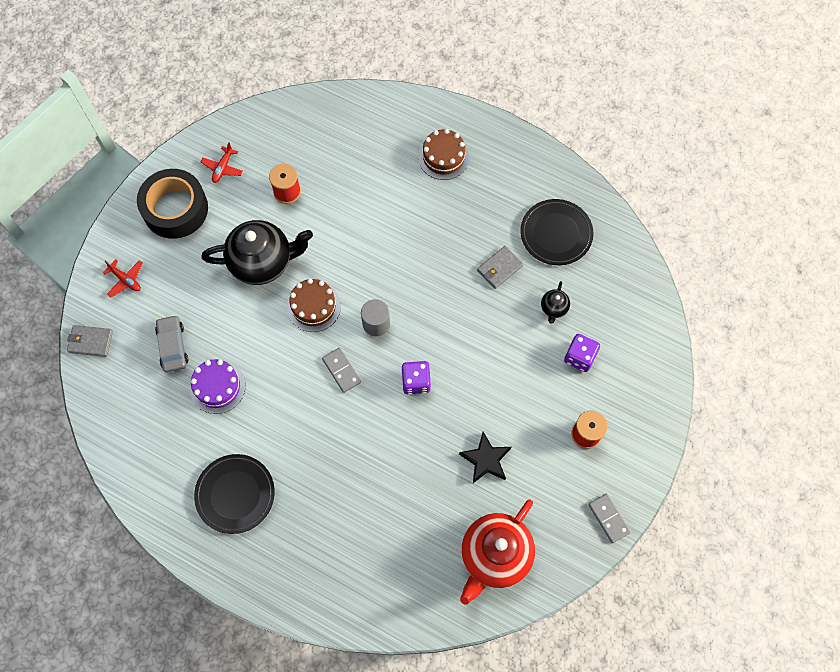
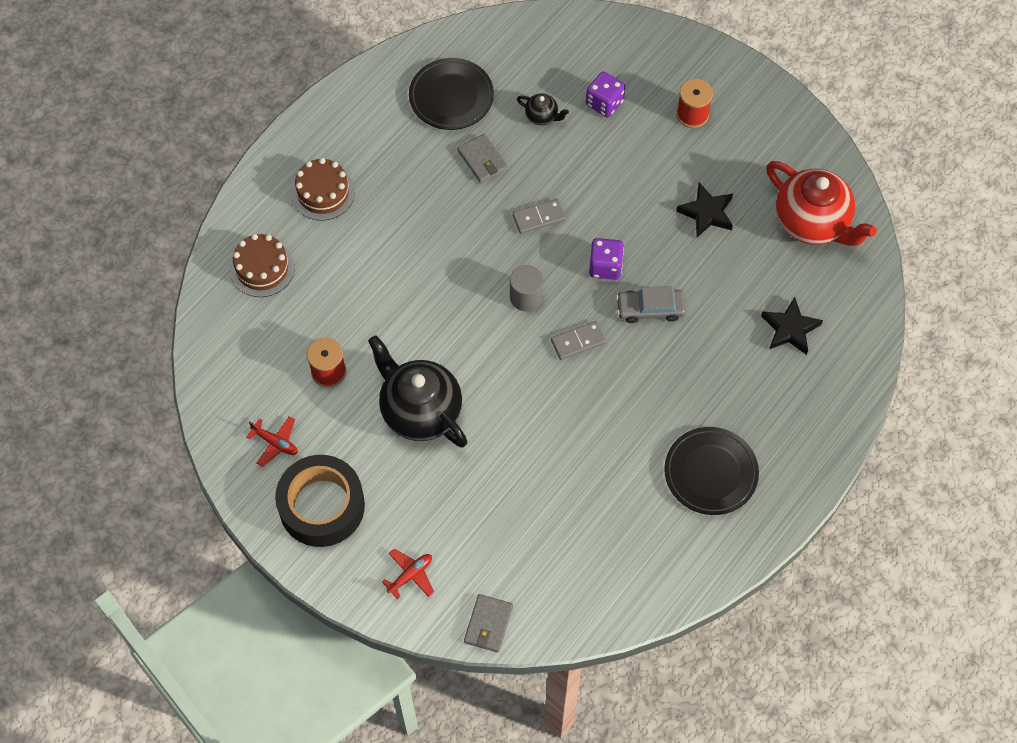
camera: 80 degrees left, 5 degrees down
grey car [155,315,189,372] -> grey car moved to [616,286,686,323]
purple cake [190,359,246,414] -> none
black teapot [201,220,313,285] -> black teapot turned 45 degrees counterclockwise [368,335,467,448]
brown cake [287,278,341,332] -> brown cake moved to [230,234,295,297]
grey domino [588,494,631,543] -> grey domino moved to [512,199,566,234]
none -> black star [761,297,823,355]

